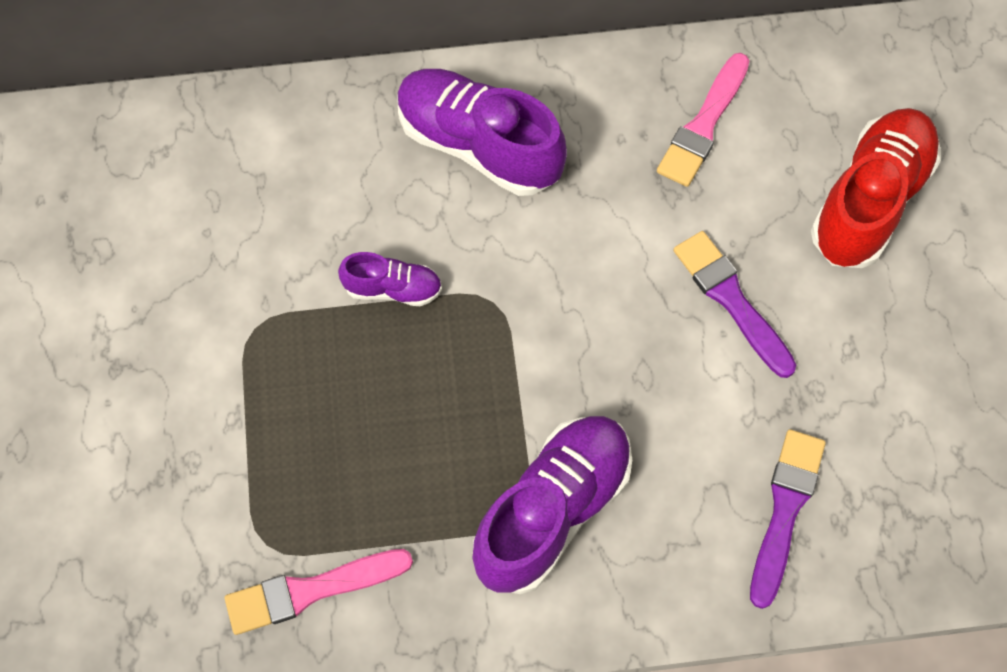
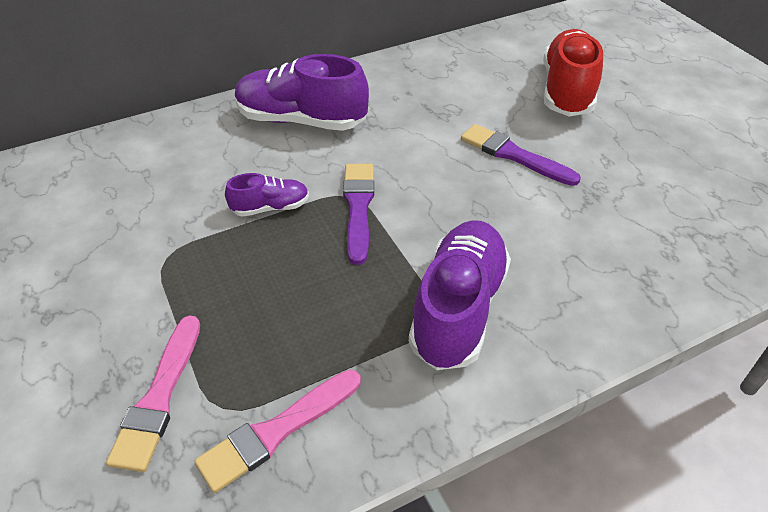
camera: 20 degrees left, 20 degrees down
pink brush [657,53,750,187] -> pink brush moved to [106,315,200,472]
purple brush [750,429,826,609] -> purple brush moved to [343,164,374,265]

